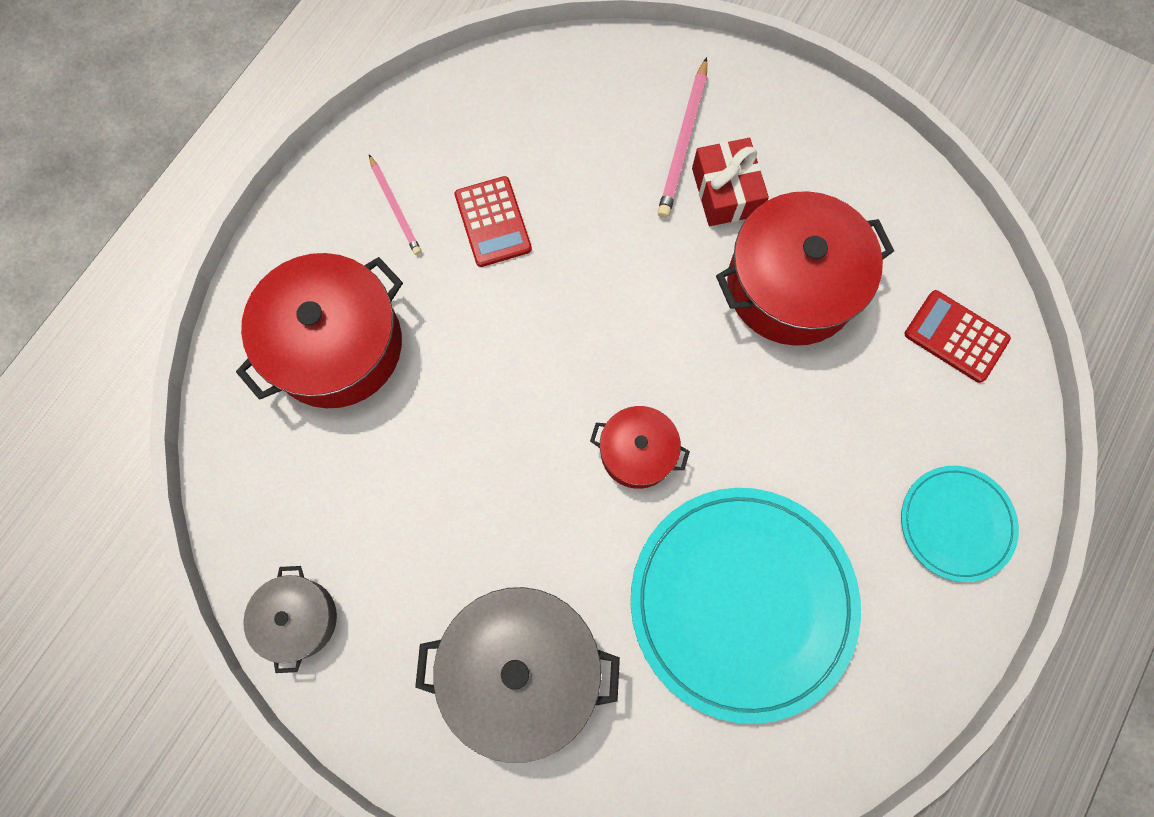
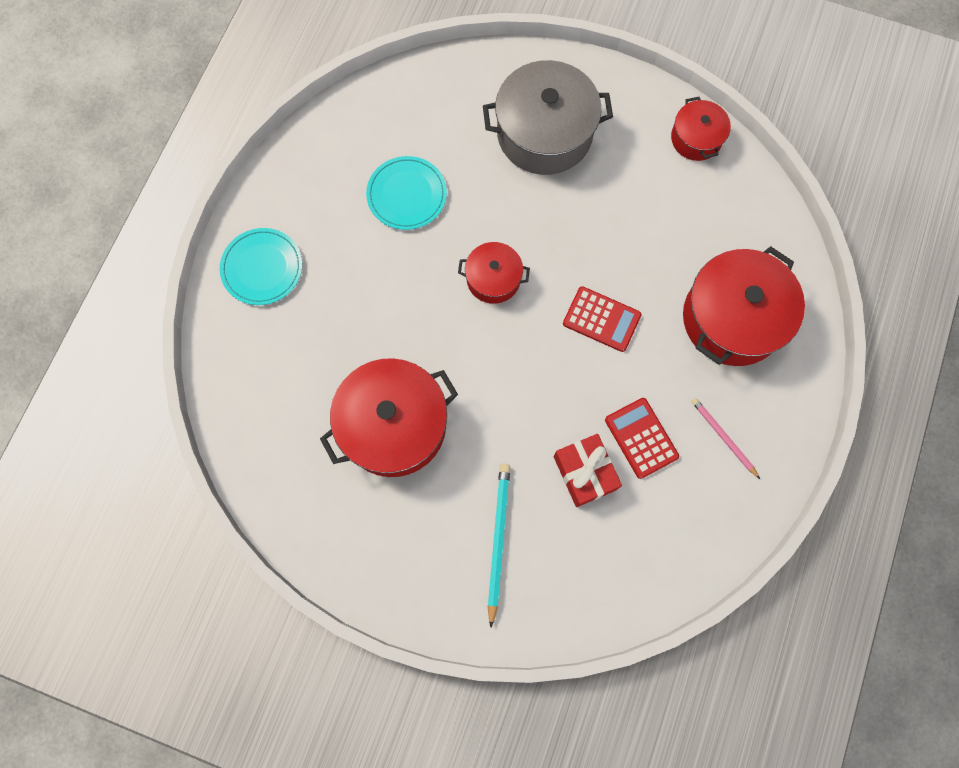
camera: 170 degrees right, 0 degrees up
grey pot [243,566,337,673] -> red pot [671,97,731,161]
turquoise plate [631,488,861,724] -> turquoise plate [366,156,447,230], size x0.52
pink pencil [657,57,707,218] -> turquoise pencil [487,464,510,627]
red gift [692,138,769,226] -> red gift moved to [554,434,622,507]
red calculator [905,290,1011,383] -> red calculator moved to [563,286,642,352]

